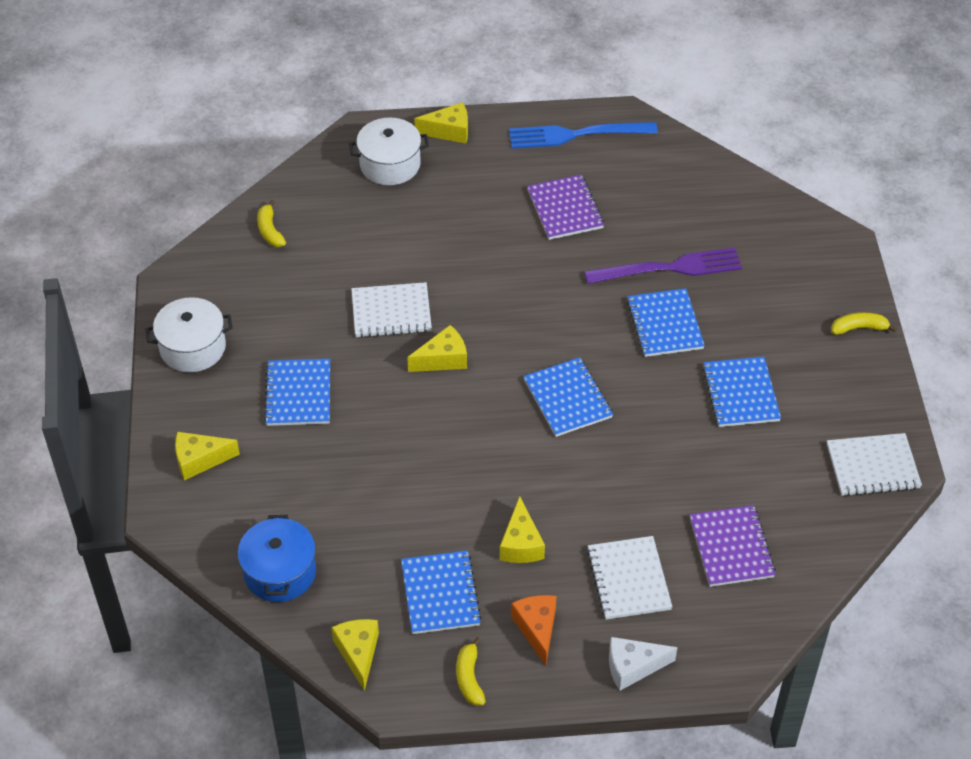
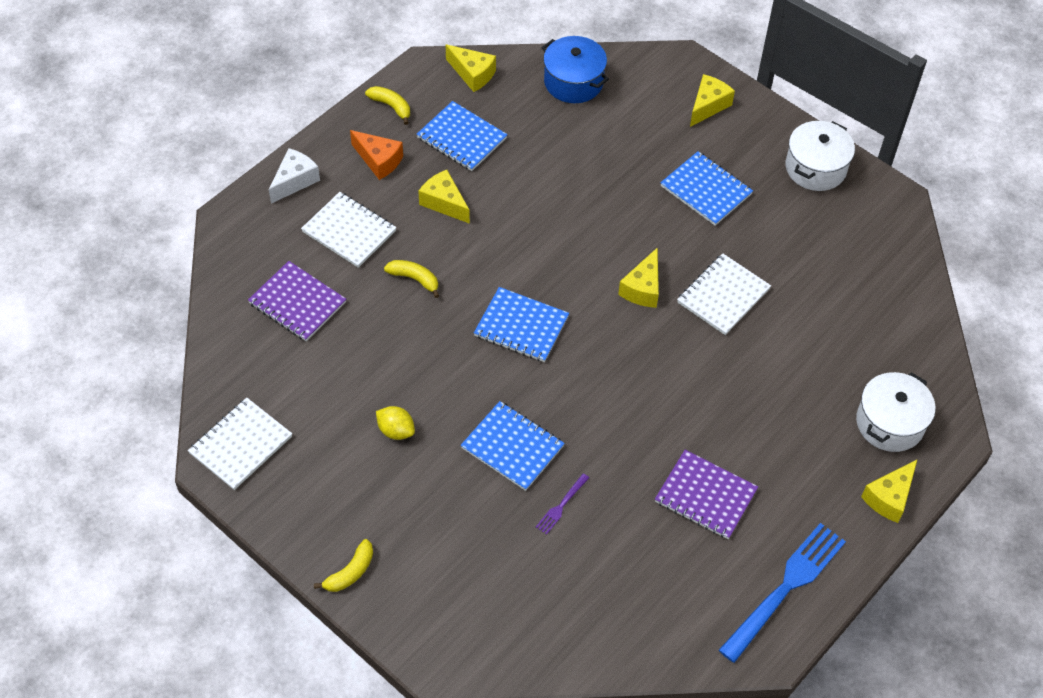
camera: 135 degrees right, 5 degrees up
yellow banana [257,200,286,247] -> yellow banana moved to [384,260,439,298]
purple fork [584,247,742,284] -> purple fork [536,473,589,535], size x0.44
blue notebook [702,357,781,427] -> yellow lemon [376,406,415,440]

